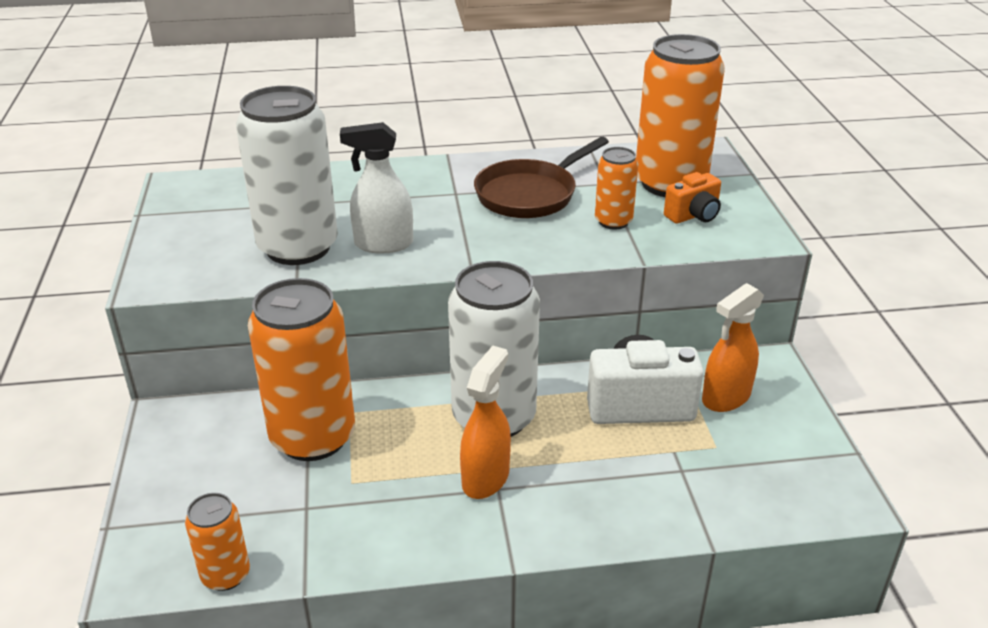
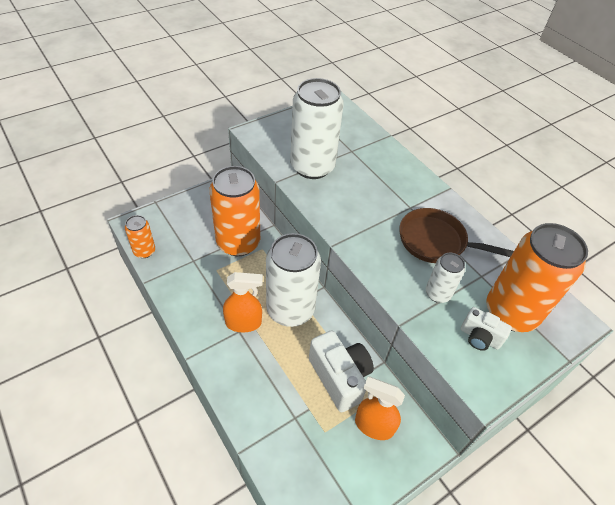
camera: 60 degrees right, 15 degrees up
white spray bottle [340,122,413,253] -> none
orange can [595,147,638,229] -> white can [426,253,465,303]
orange camera [664,172,721,224] -> white camera [461,307,512,351]

